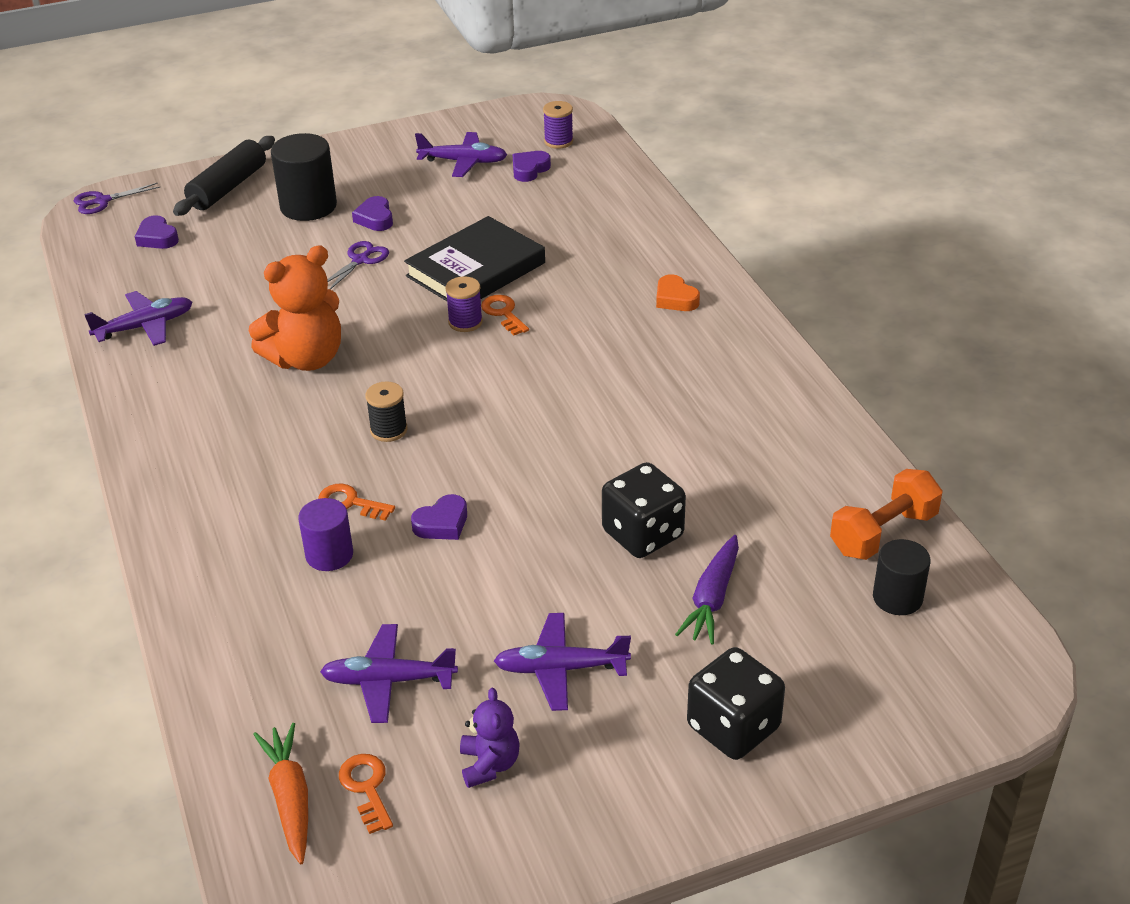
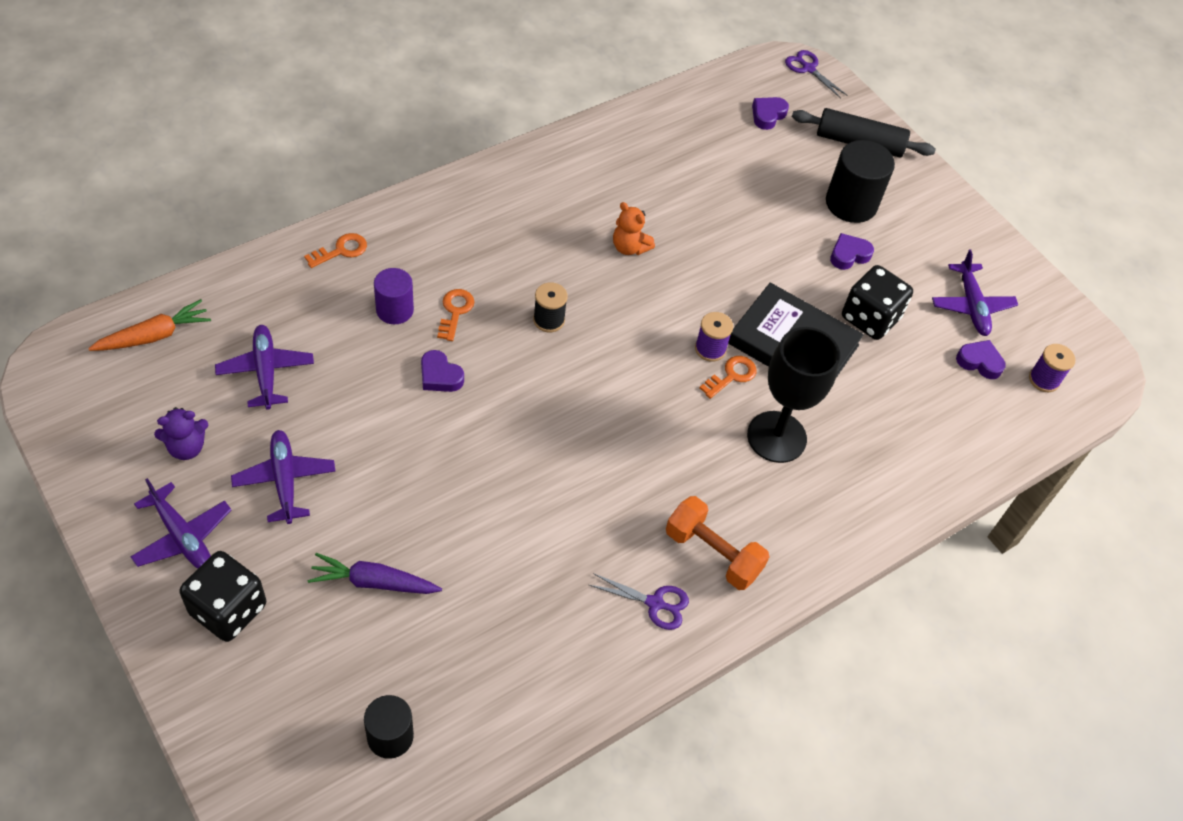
camera: 70 degrees right, 15 degrees up
purple plane [84,291,193,346] -> purple plane moved to [130,478,231,569]
orange teddy bear [249,245,341,371] -> orange teddy bear [613,202,655,255], size x0.53
purple scissors [328,241,389,290] -> purple scissors moved to [589,573,689,630]
orange key [339,754,393,834] -> orange key moved to [304,233,367,268]
black dice [602,462,686,558] -> black dice moved to [842,265,913,340]
orange heart [656,274,700,311] -> none
orange dumbbell [830,469,943,560] -> orange dumbbell moved to [666,496,770,590]
none -> black goblet [747,327,840,463]

